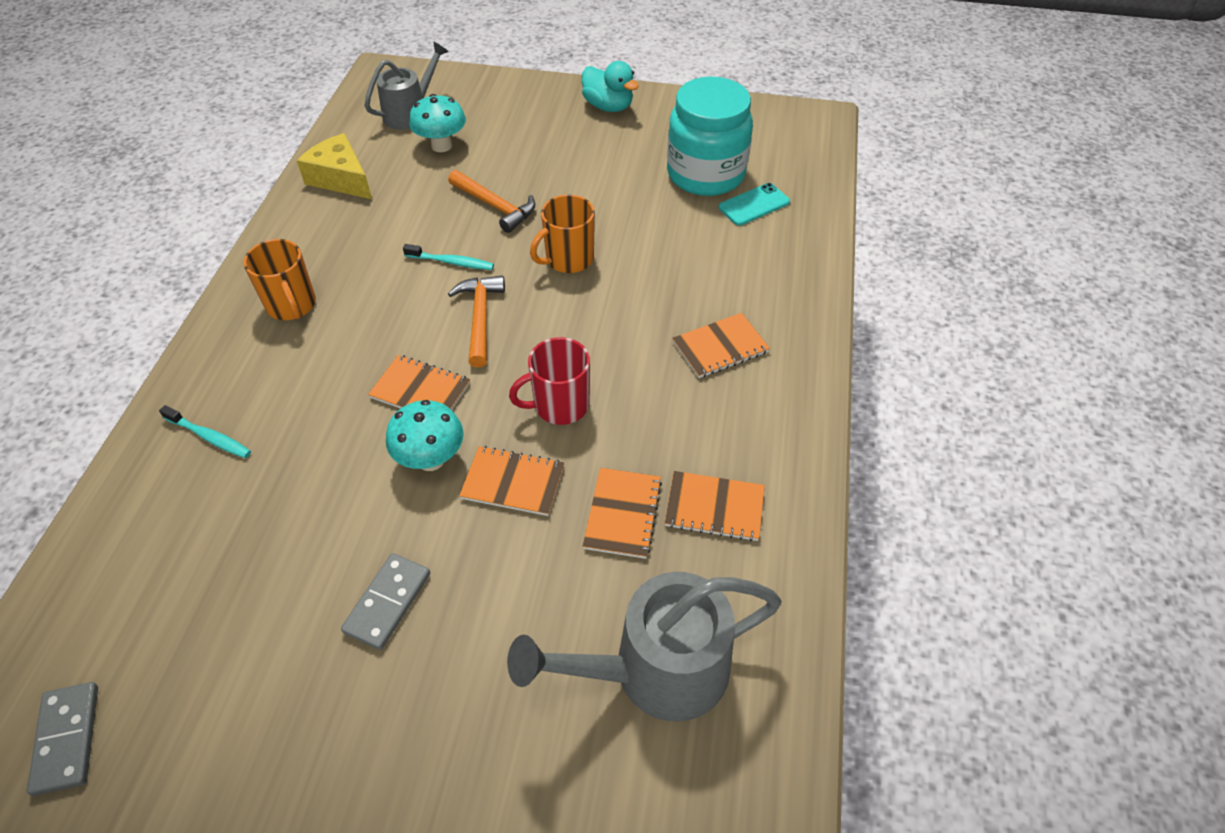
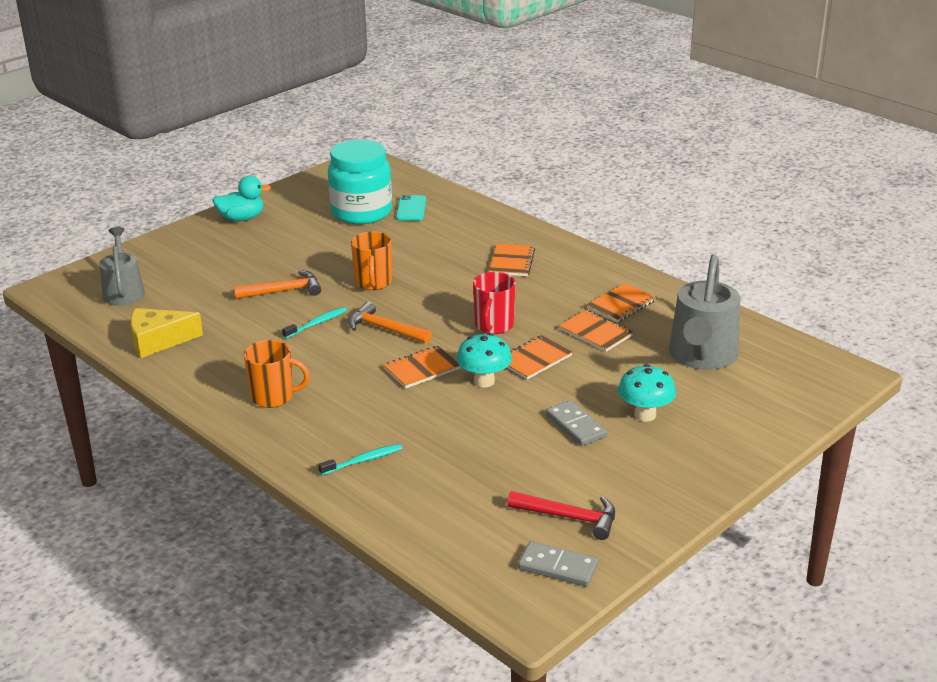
camera: 55 degrees left, 20 degrees down
turquoise mushroom [409,94,466,152] -> turquoise mushroom moved to [618,364,676,421]
none -> red hammer [507,491,615,540]

